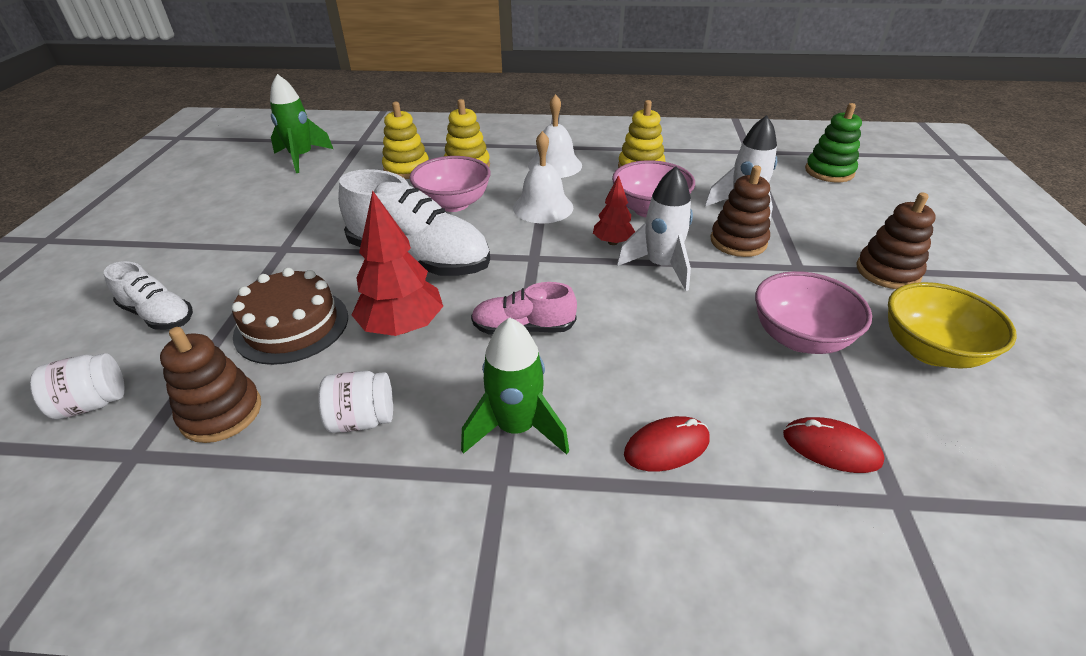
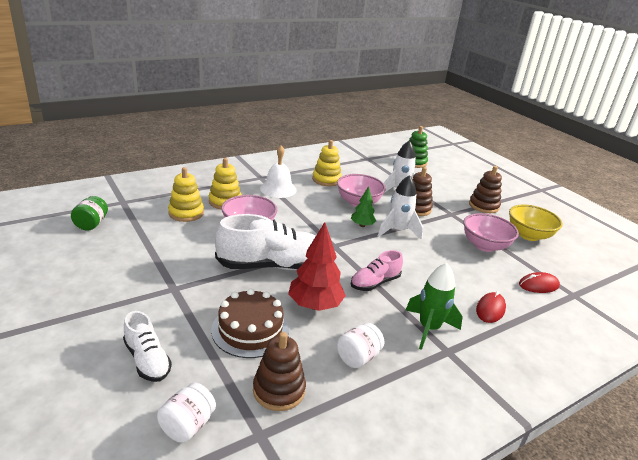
camera: 40 degrees left, 10 degrees down
white shoe [104,261,193,330] -> white shoe turned 60 degrees clockwise [123,311,172,382]
green rocket [270,74,333,173] -> green jar [71,196,108,231]
white bell [513,131,573,223] -> none
red tree [593,175,635,245] -> green tree [351,186,376,227]

